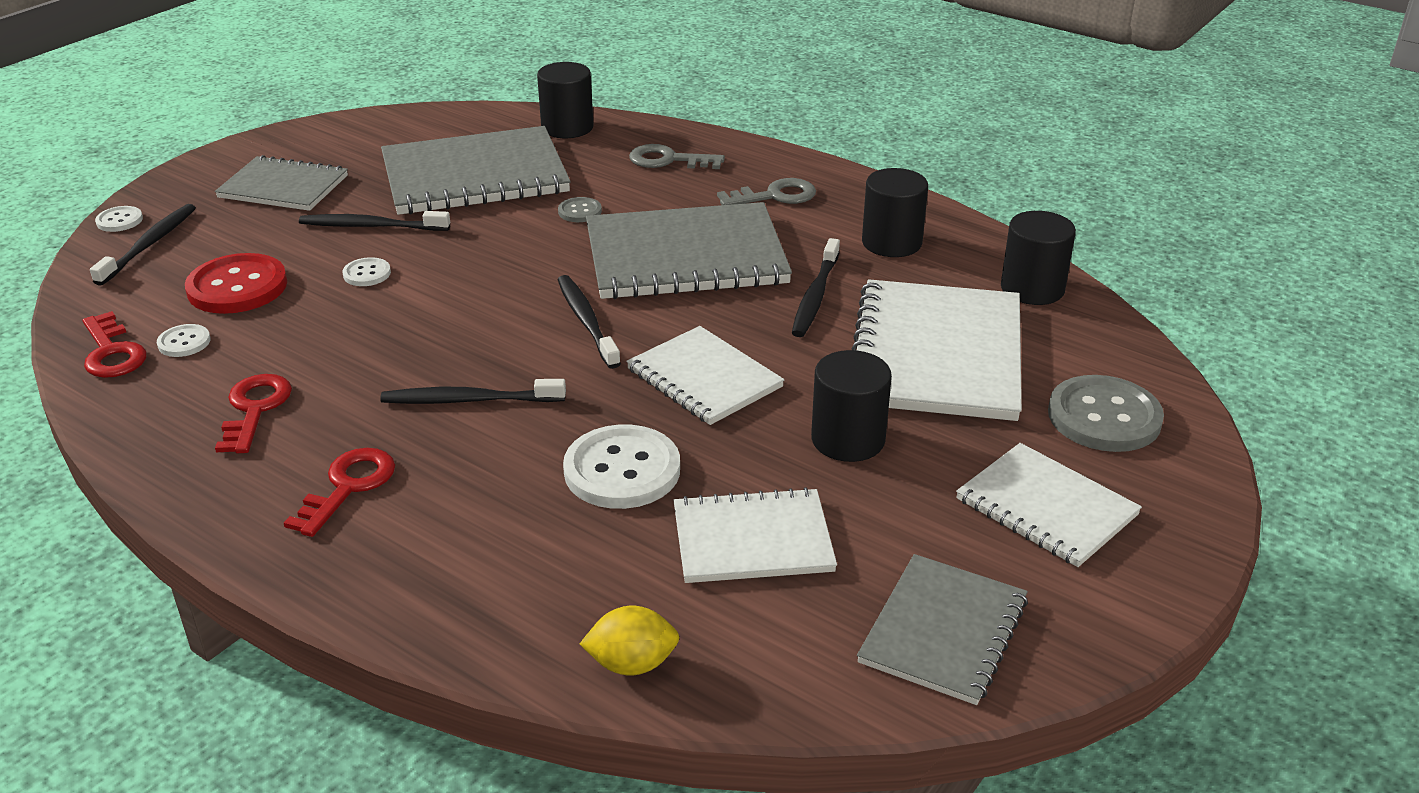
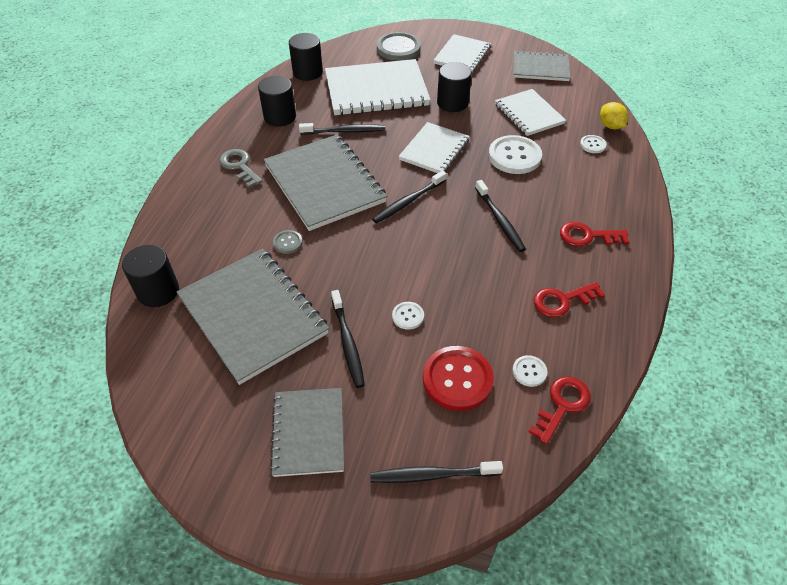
camera: 110 degrees left, 15 degrees up
white button [95,206,143,232] -> white button moved to [580,135,607,153]
grey key [629,144,725,169] -> none

